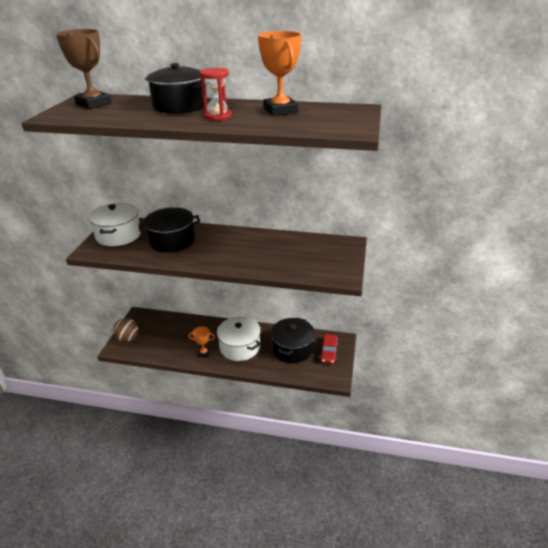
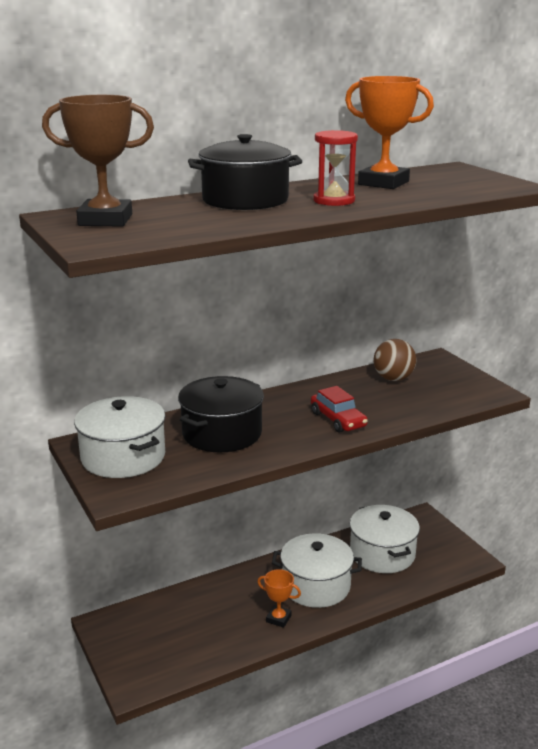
camera: 40 degrees left, 10 degrees down
brown ball [113,318,138,342] -> brown ball moved to [374,339,416,381]
orange trophy [188,326,215,357] -> orange trophy turned 60 degrees clockwise [257,569,301,628]
black pot [271,317,315,363] -> white pot [350,505,420,573]
red car [319,334,339,364] -> red car moved to [311,386,368,433]

